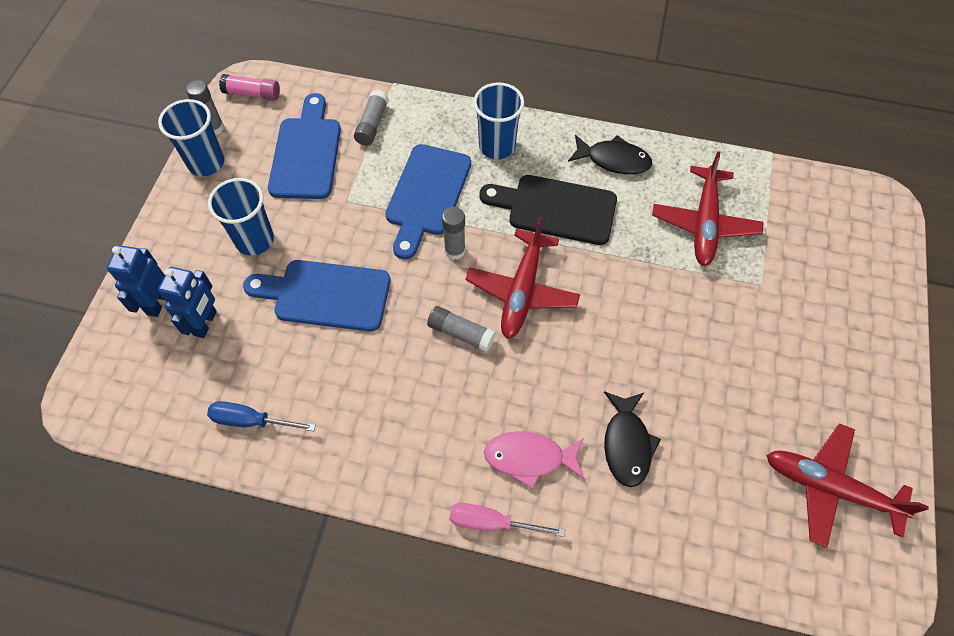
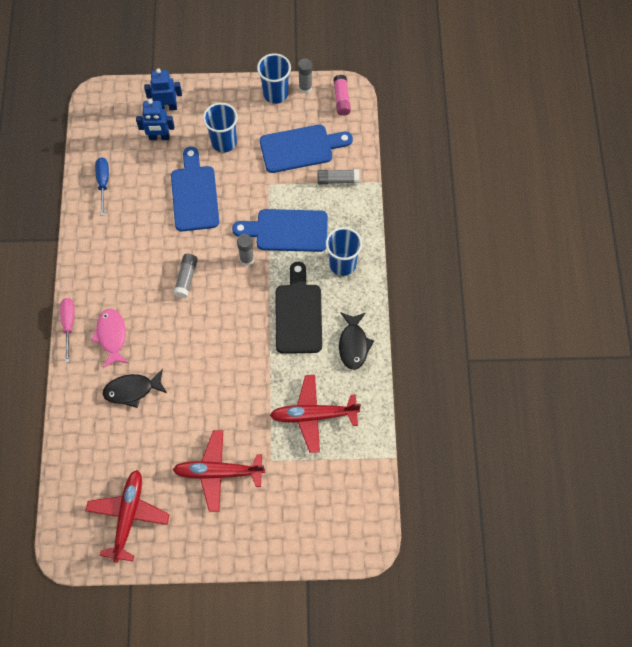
camera: 75 degrees right, 5 degrees up
red plane [465,217,580,339] -> red plane moved to [173,430,265,512]

